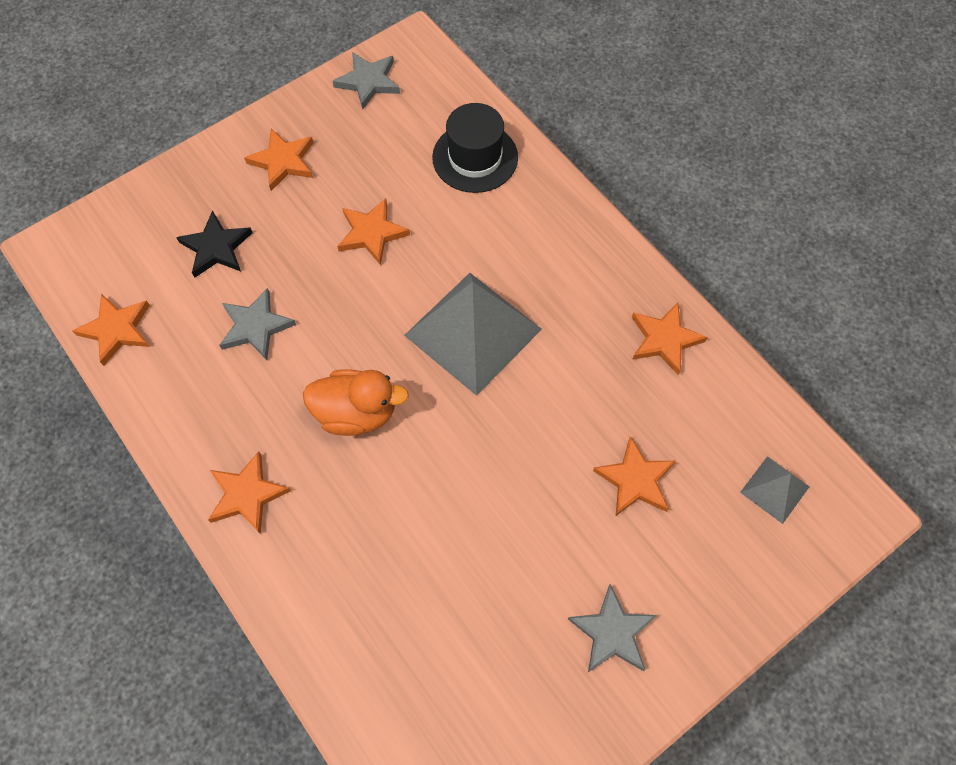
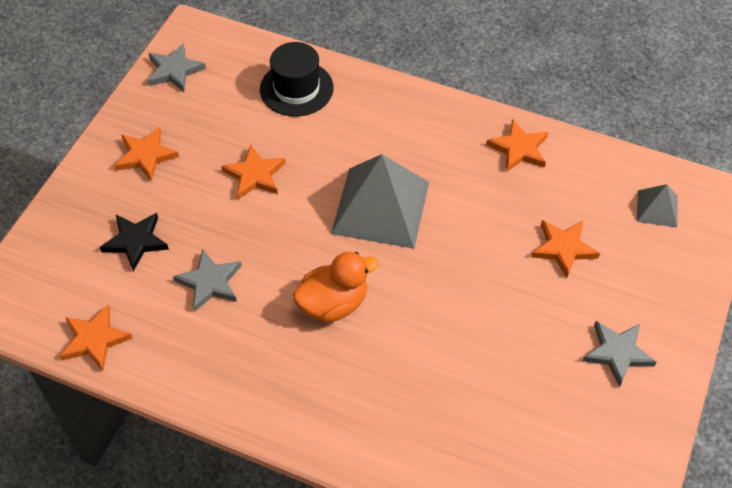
camera: 30 degrees left, 10 degrees down
orange star [208,451,291,534] -> none

